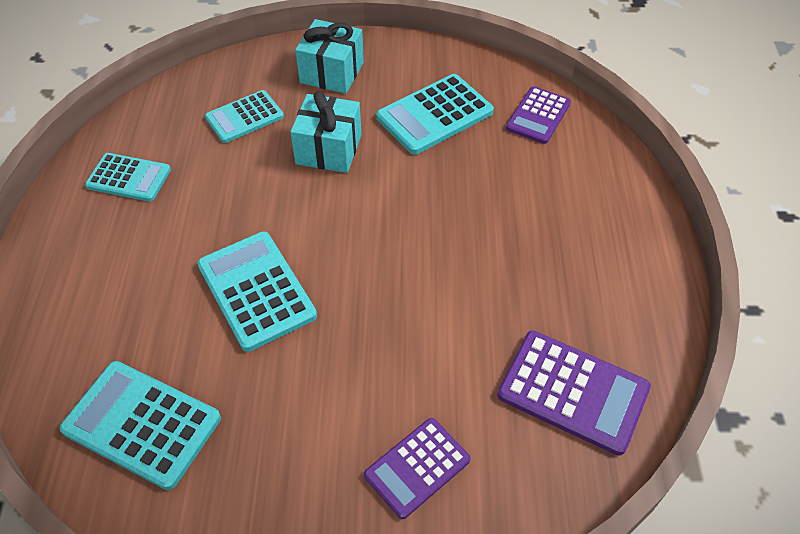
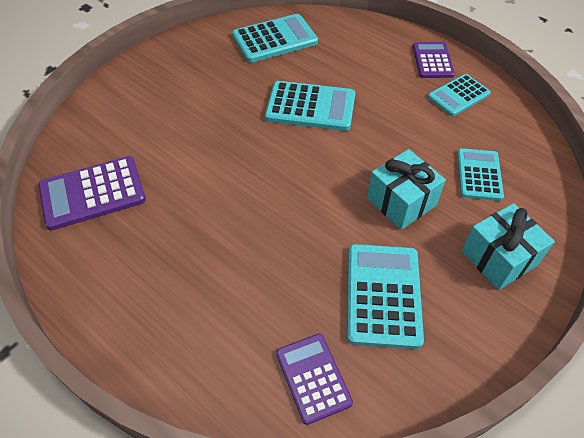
camera: 130 degrees right, 0 degrees up
purple calculator [364,418,471,519] -> purple calculator moved to [413,42,455,78]

